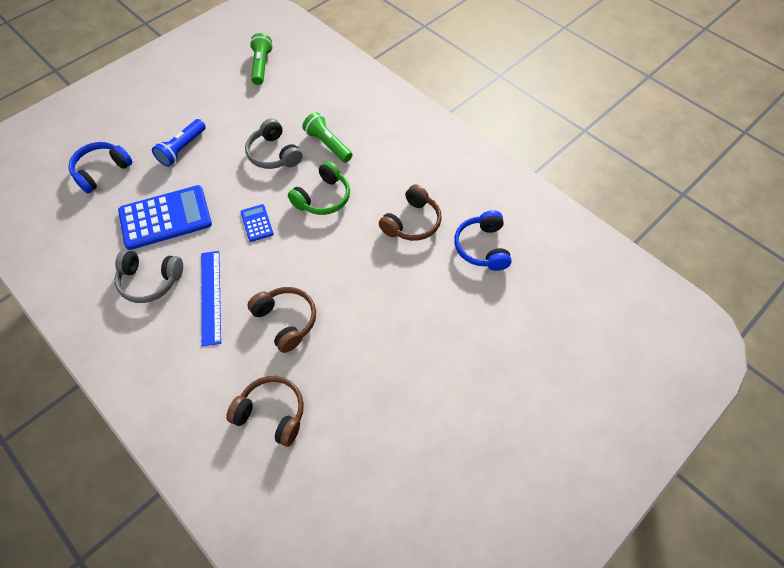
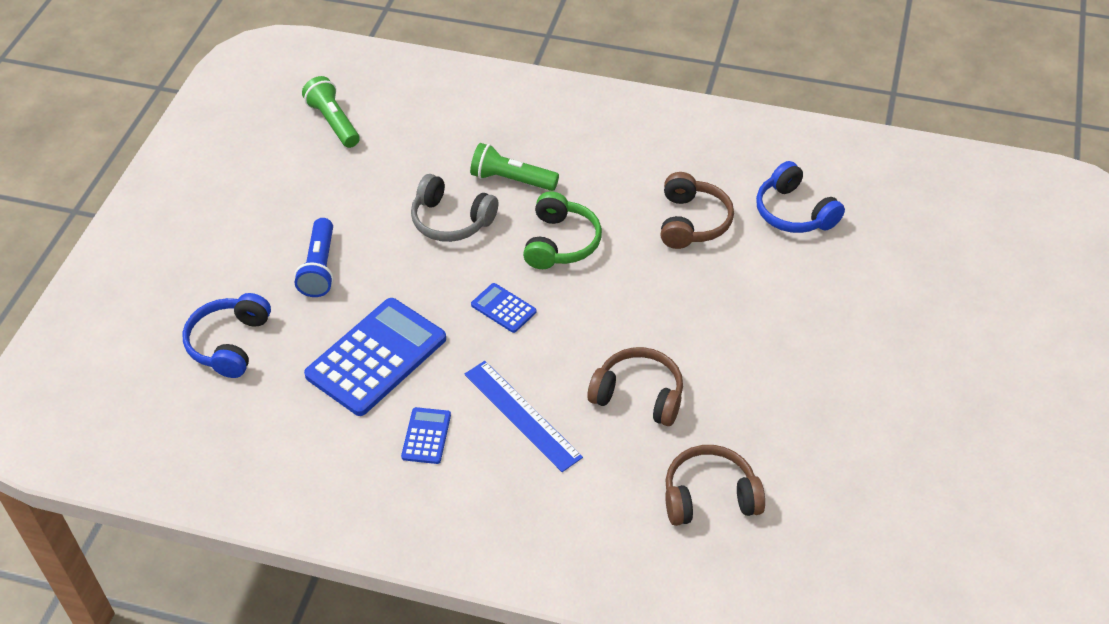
camera: 30 degrees left, 10 degrees down
grey headphones [115,250,183,303] -> blue calculator [401,407,451,464]

